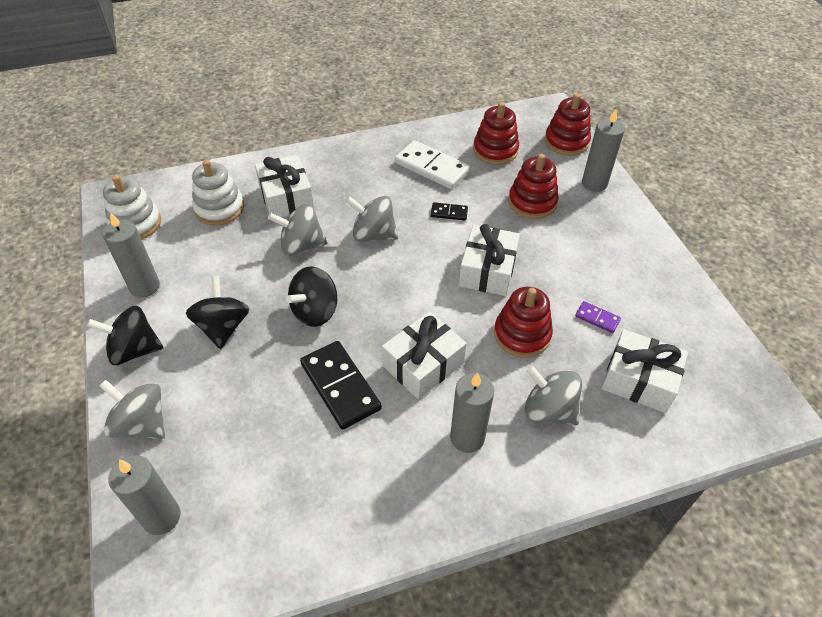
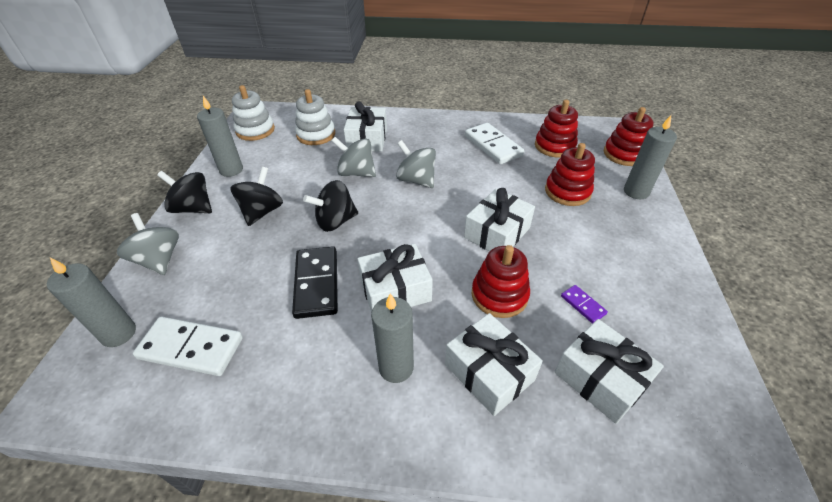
camera: 25 degrees right, 5 degrees down
black domino [431,202,468,220] -> none
grey spinning top [525,365,582,425] -> white gift [445,313,543,416]
none -> white domino [133,317,243,376]

